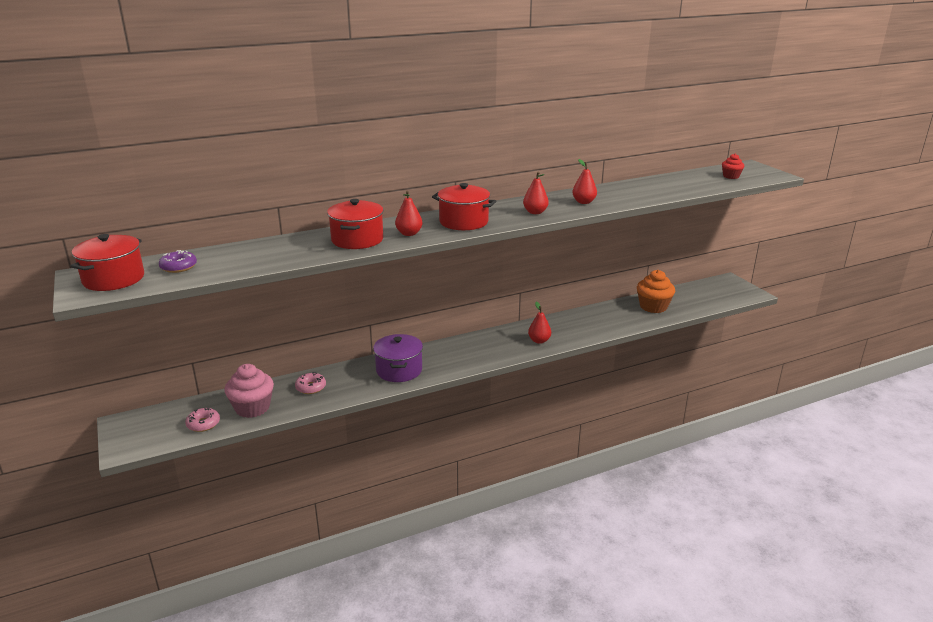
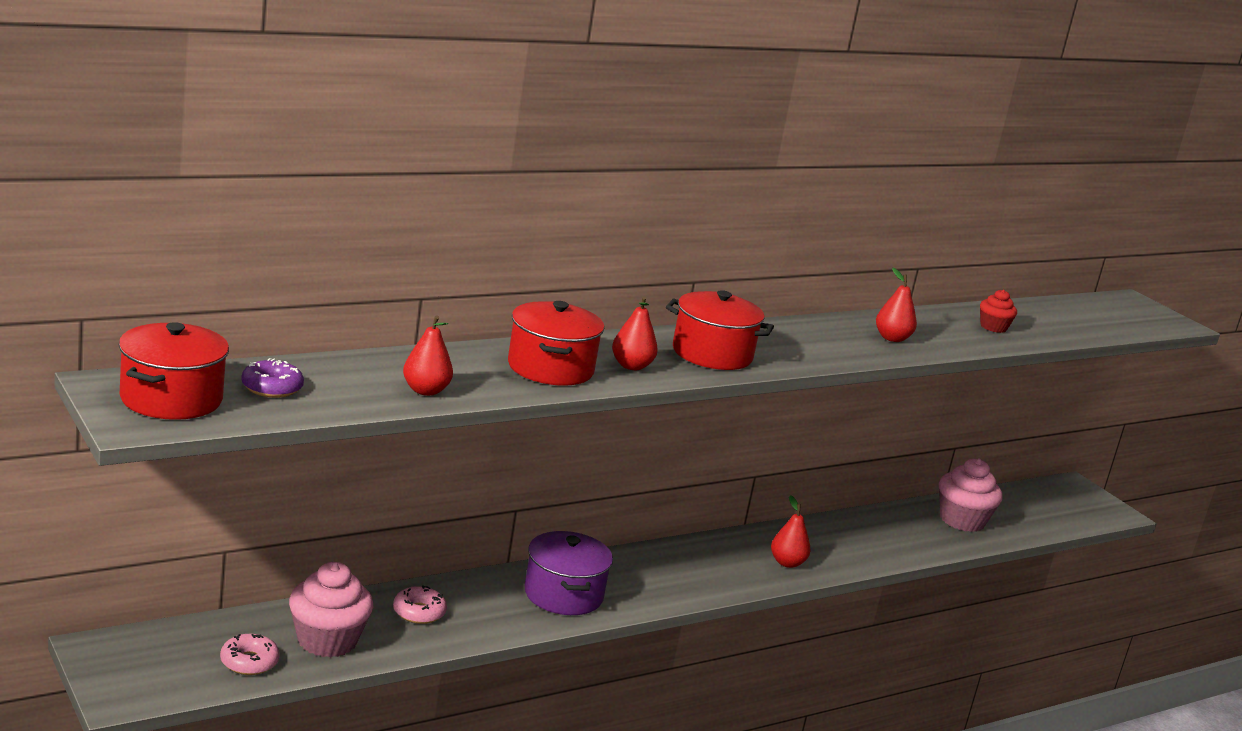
camera: 10 degrees left, 5 degrees down
red pear [523,172,549,214] -> red pear moved to [403,315,453,396]
orange cupcake [637,270,675,313] -> pink cupcake [939,458,1003,532]
red cupcake [722,154,744,179] -> red cupcake moved to [980,289,1017,333]

